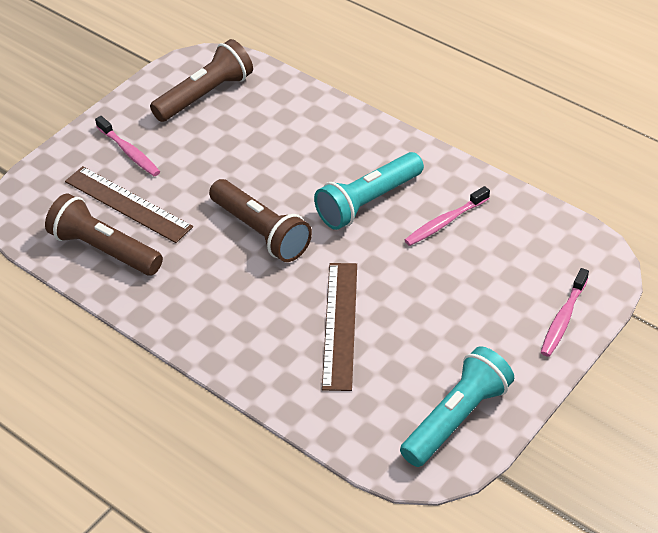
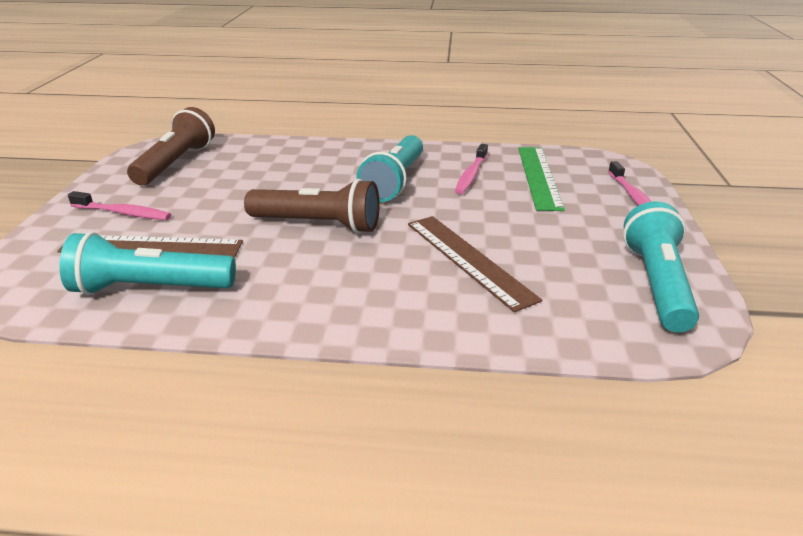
camera: 35 degrees left, 15 degrees down
brown flashlight [45,193,163,276] -> turquoise flashlight [59,232,236,295]
none -> green ruler [518,147,565,211]

